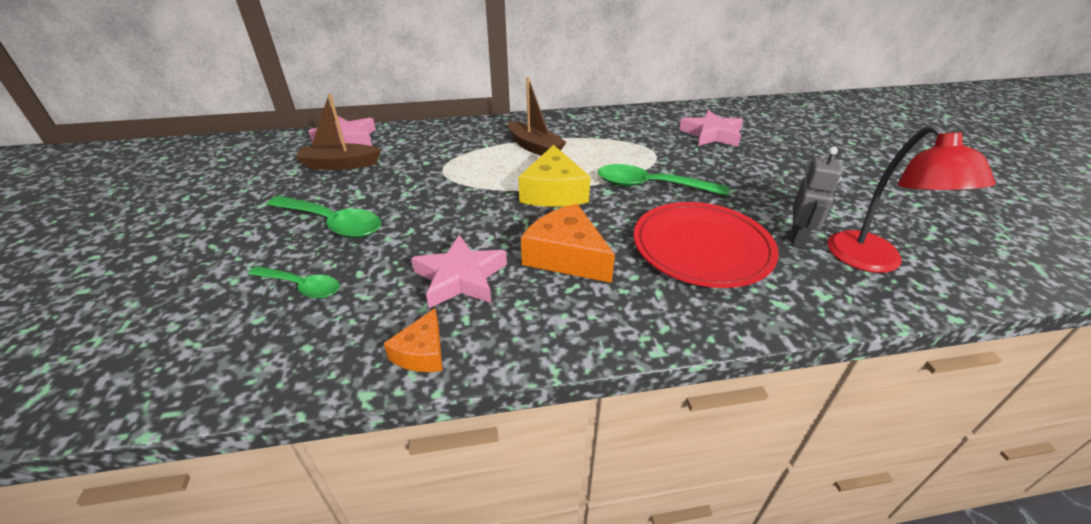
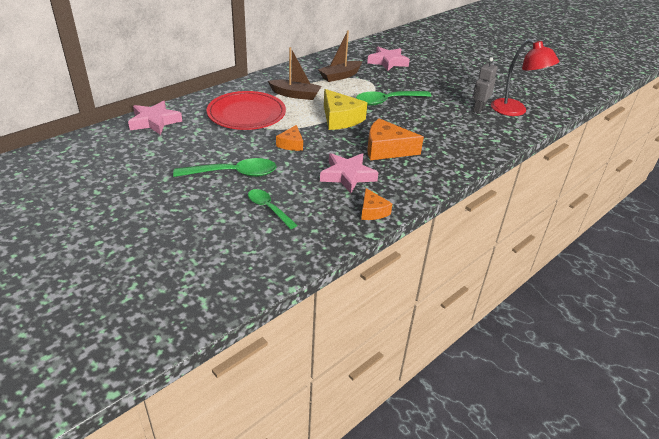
camera: 35 degrees left, 0 degrees up
green spoon [248,266,340,298] -> green spoon turned 120 degrees counterclockwise [248,189,297,229]
brown boat [295,94,381,170] -> brown boat moved to [318,31,362,82]
red plate [634,202,779,288] -> red plate moved to [206,91,286,130]
grey robot [792,147,842,248] -> grey robot turned 135 degrees counterclockwise [472,57,497,114]
none -> orange cheese [276,125,303,151]

